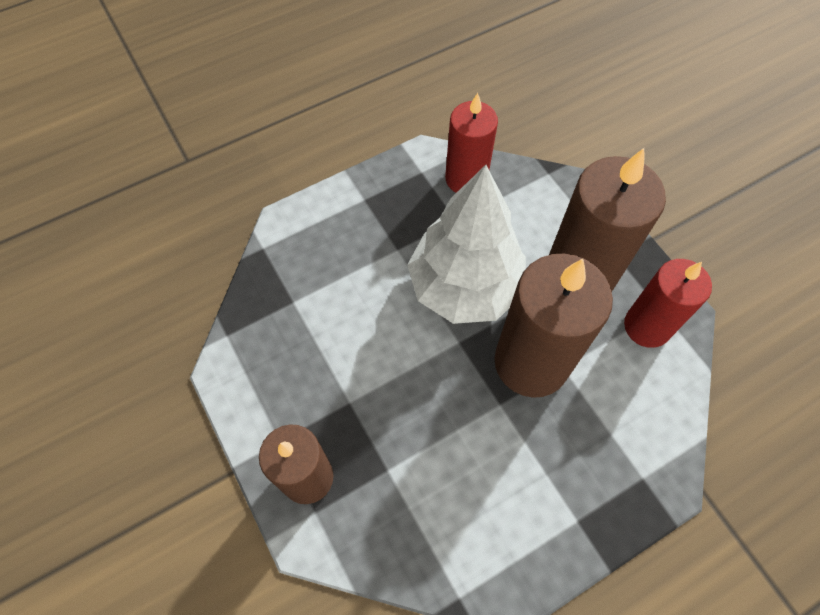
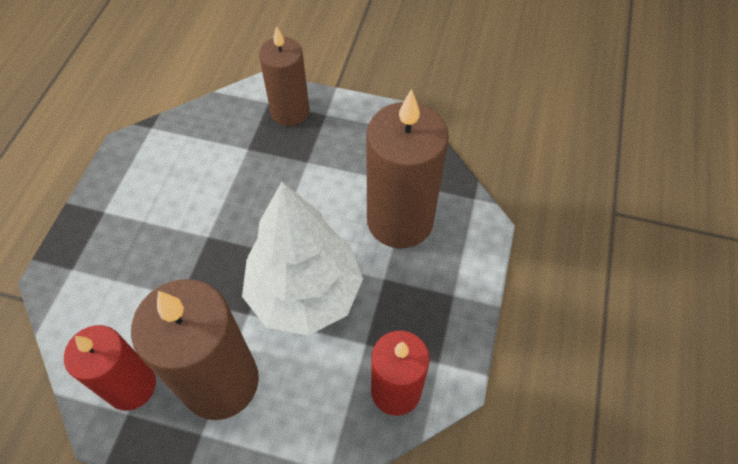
camera: 135 degrees right, 5 degrees down
brown candle [494,254,613,398] -> brown candle moved to [367,89,449,249]

